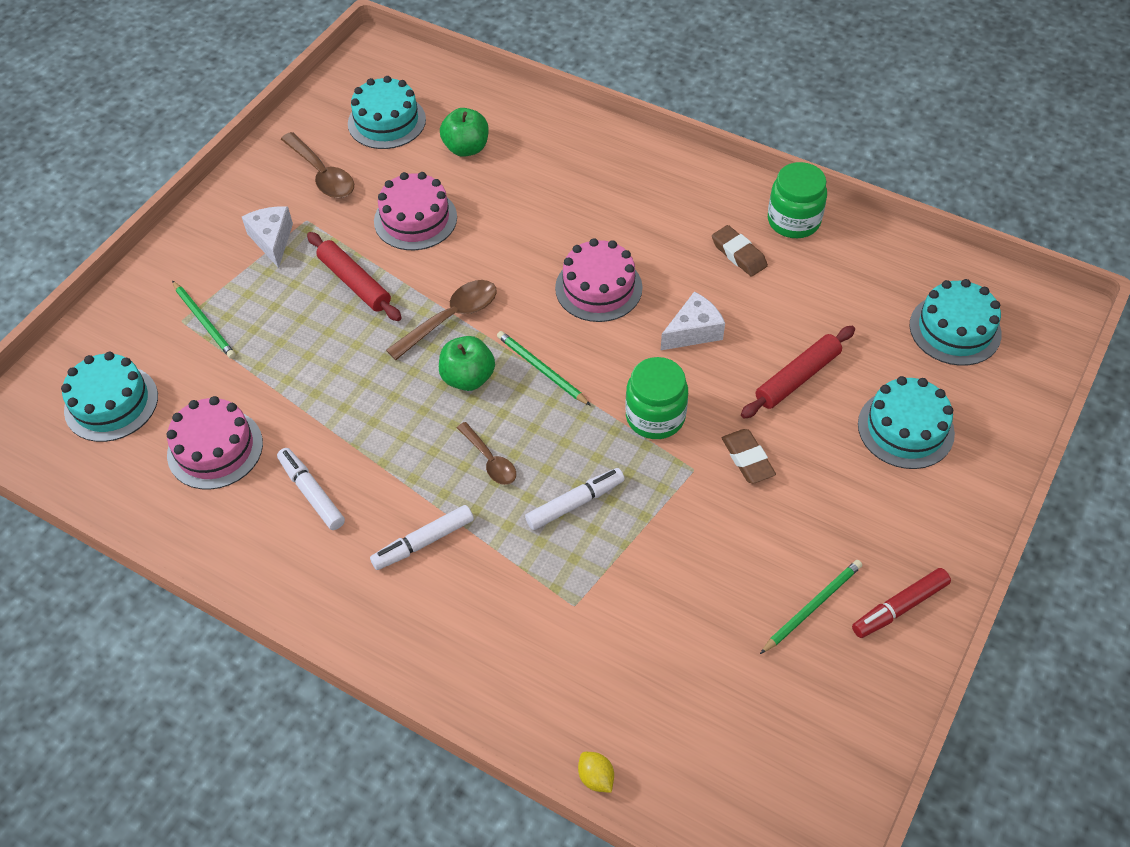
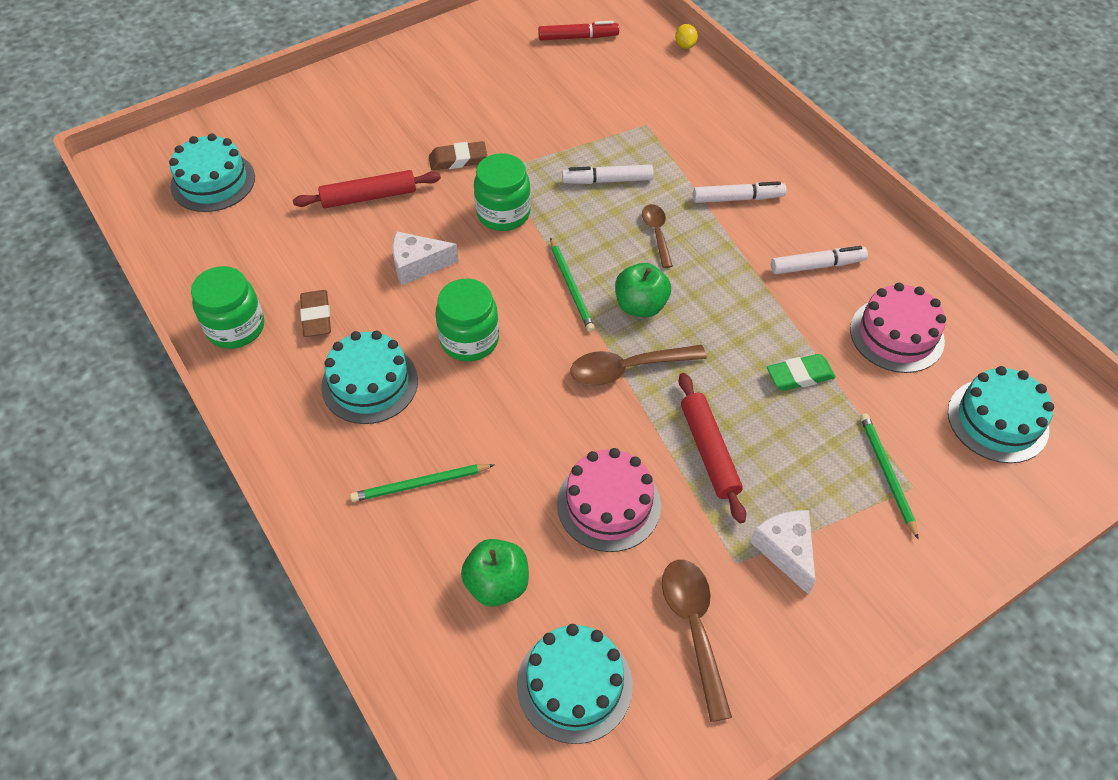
camera: 155 degrees left, 0 degrees up
white cheese [242,206,293,268] -> white cheese turned 150 degrees clockwise [750,510,816,595]
white marker [277,448,345,530] -> white marker turned 90 degrees counterclockwise [771,246,868,274]
pink cake [555,238,642,322] -> green jar [436,279,499,361]
brown eraser [722,429,776,484] -> brown eraser turned 75 degrees clockwise [429,141,487,170]
green pencil [760,560,862,654] -> green pencil moved to [350,464,494,502]
red marker [852,568,951,638] -> red marker moved to [538,21,619,40]
turquoise cake [858,376,955,469] -> turquoise cake moved to [321,331,418,424]
none -> green eraser [767,354,836,391]

